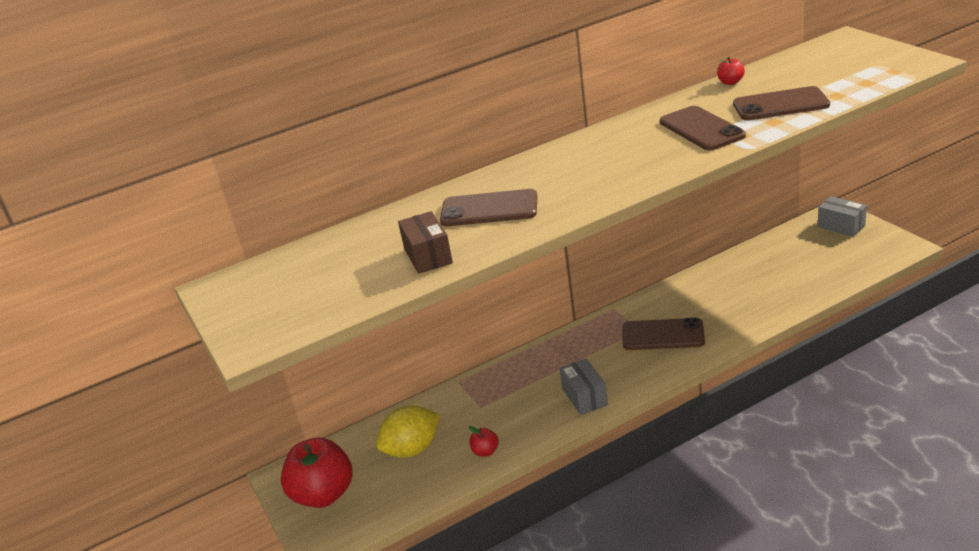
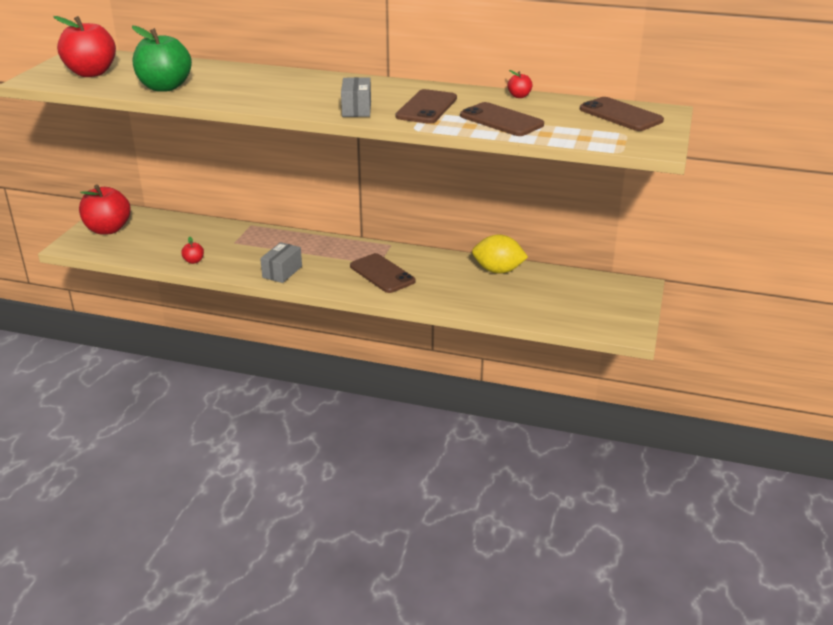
camera: 40 degrees right, 0 degrees up
yellow lemon [376,405,440,458] -> yellow lemon moved to [472,235,528,274]
brown box [398,211,453,274] -> green apple [132,25,192,92]
brown phone [440,189,537,226] -> brown phone moved to [579,97,664,131]
grey box [818,196,867,237] -> grey box moved to [341,77,371,117]
none -> red apple [53,16,116,77]

